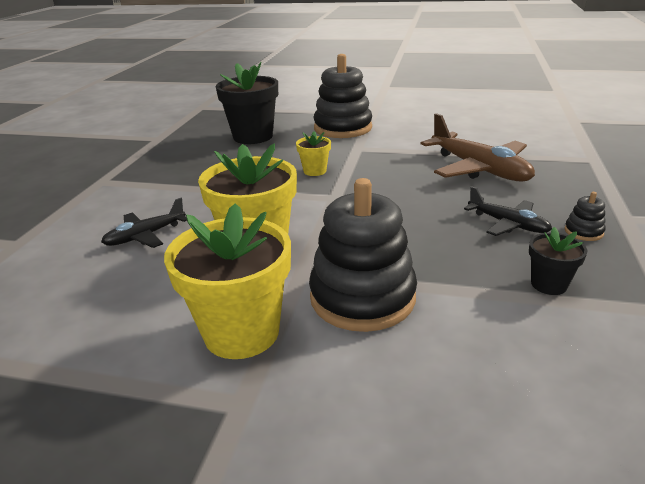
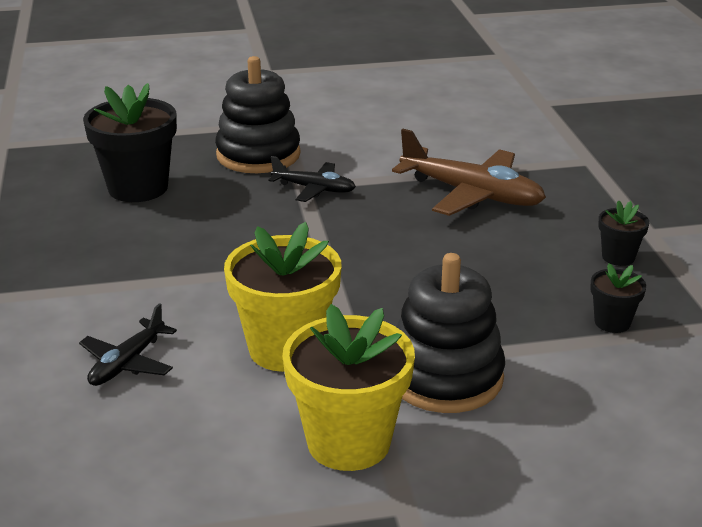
camera: 25 degrees left, 0 degrees up
yellow flower pot [296,131,331,176] -> none
black plane [464,186,552,236] -> black plane moved to [268,156,356,202]
black stacking toy [565,192,606,241] -> black flower pot [598,200,649,266]

